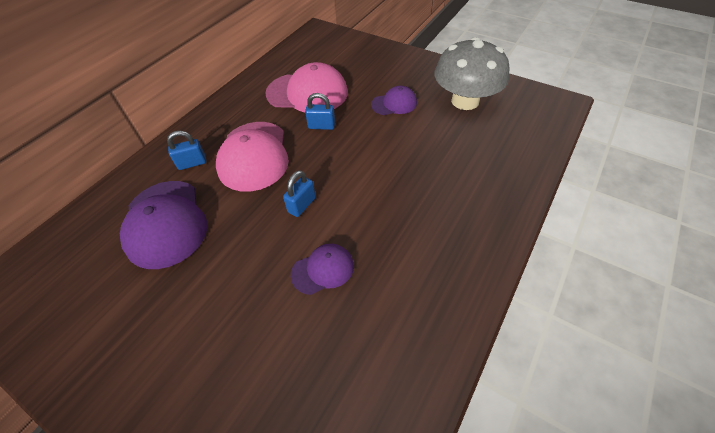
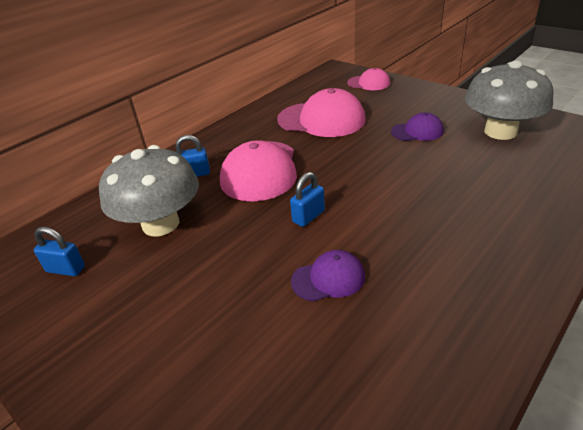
camera: 10 degrees right, 15 degrees down
purple cap [120,181,207,269] -> grey mushroom [99,145,199,236]
blue padlock [305,93,335,130] -> blue padlock moved to [34,227,85,276]
none -> pink cap [347,68,390,90]

